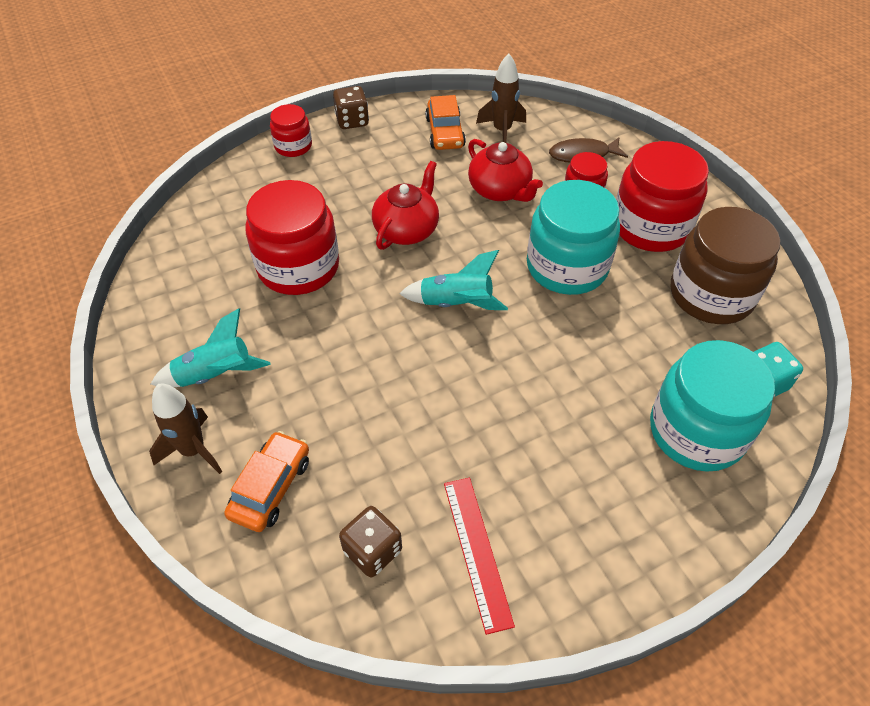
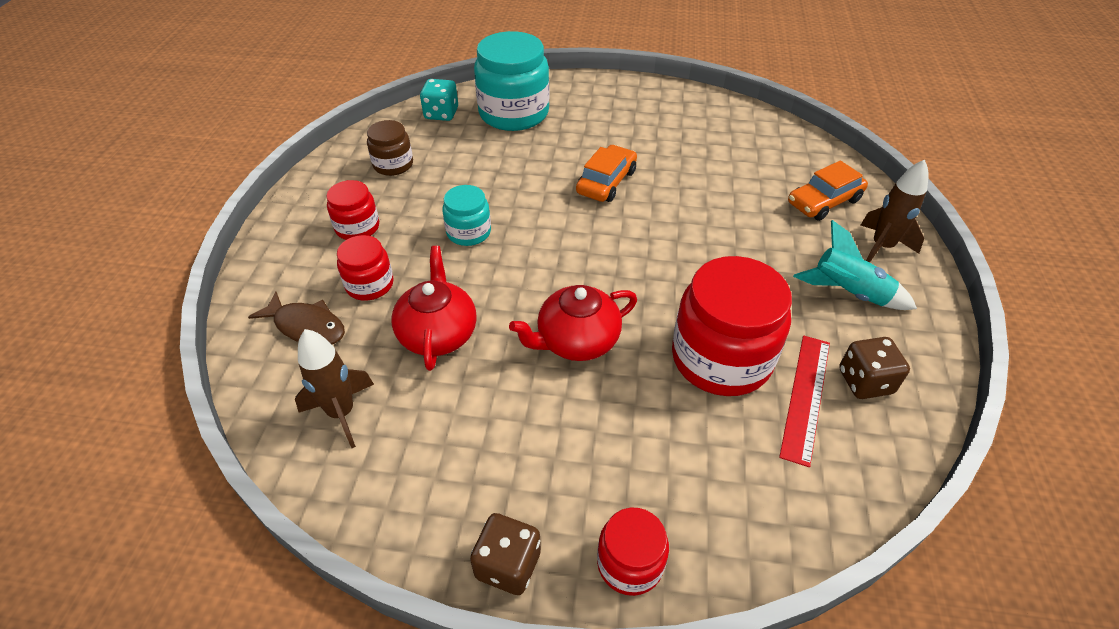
camera: 145 degrees left, 5 degrees down
brown dice [339,506,402,577] -> brown dice moved to [839,337,910,399]
turquoise rocket [399,250,508,310] -> none
orange car [425,95,466,150] -> orange car moved to [576,145,637,202]
red ruler [444,478,515,635] -> red ruler moved to [779,336,830,467]
turquoise jar [527,180,620,295] -> turquoise jar [442,185,491,246], size x0.53
red jar [616,141,709,252] -> red jar [326,180,379,240], size x0.53
brown jar [671,207,780,324] -> brown jar [367,120,413,176], size x0.53

